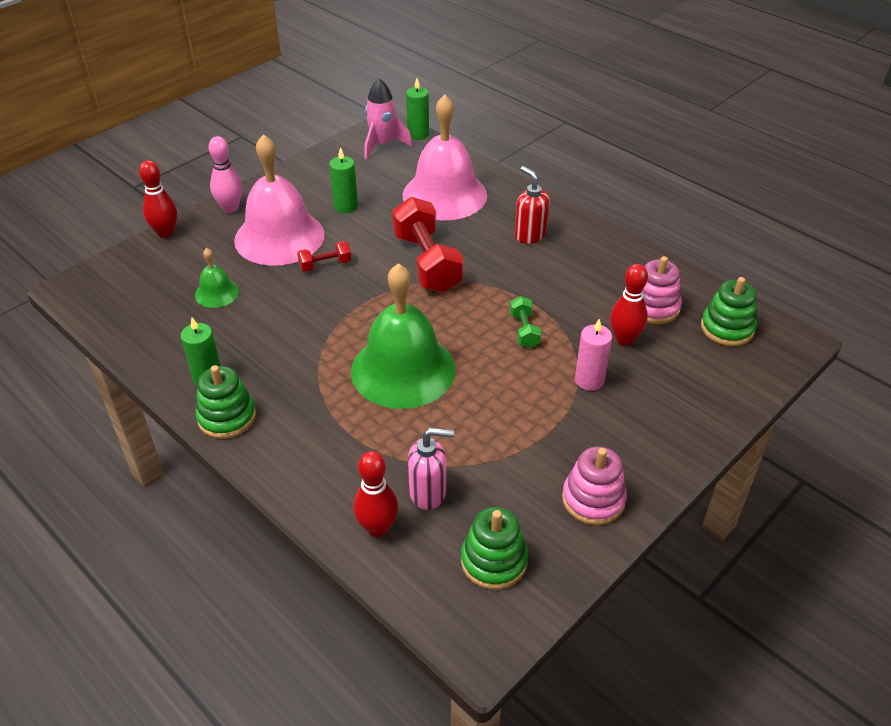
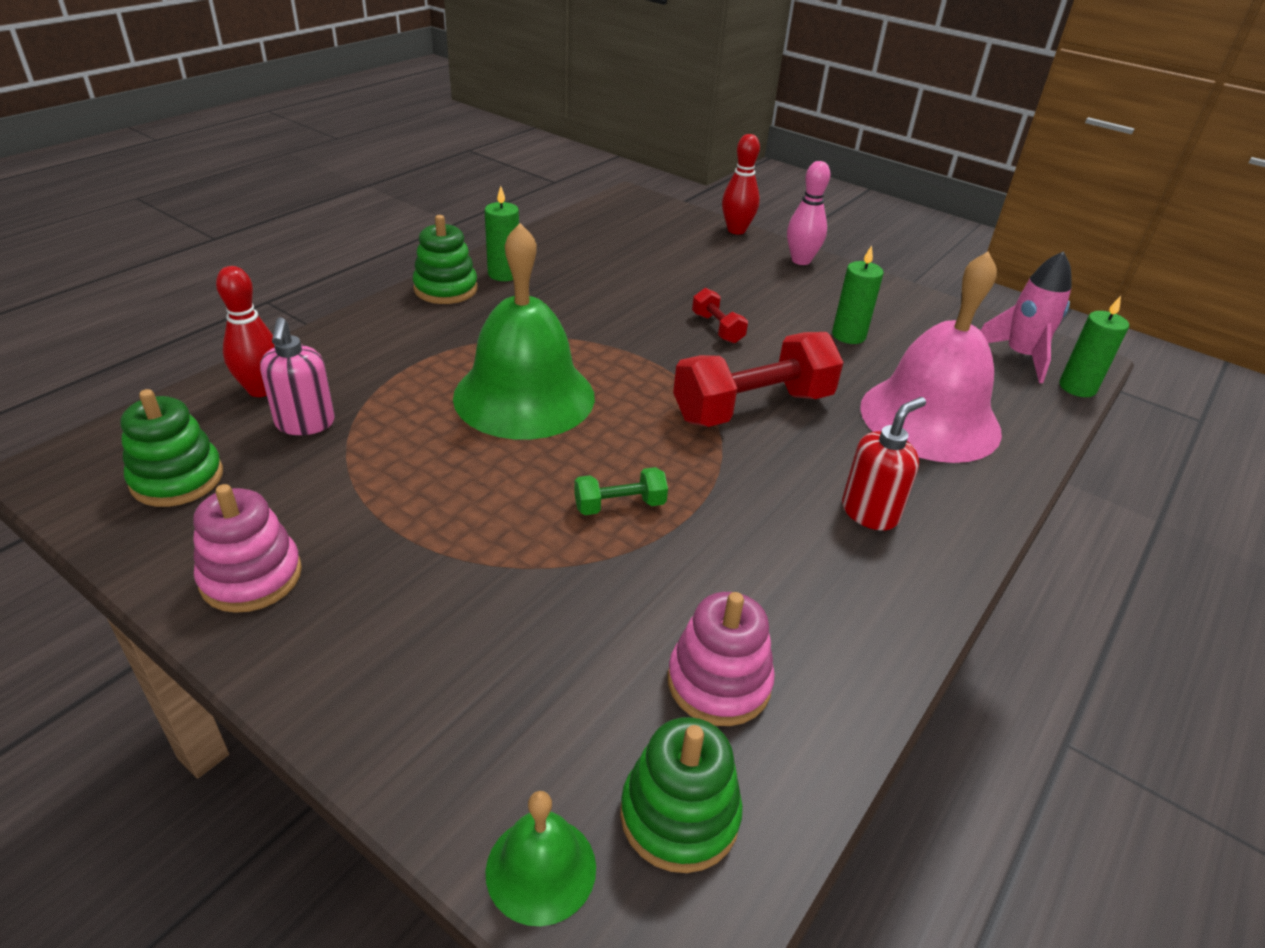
camera: 80 degrees right, 5 degrees down
green bell [195,248,239,308] -> green bell moved to [485,791,596,926]
pink bell [234,134,325,266] -> none
pink candle [575,319,612,391] -> none
red bowling pin [610,264,648,346] -> none

